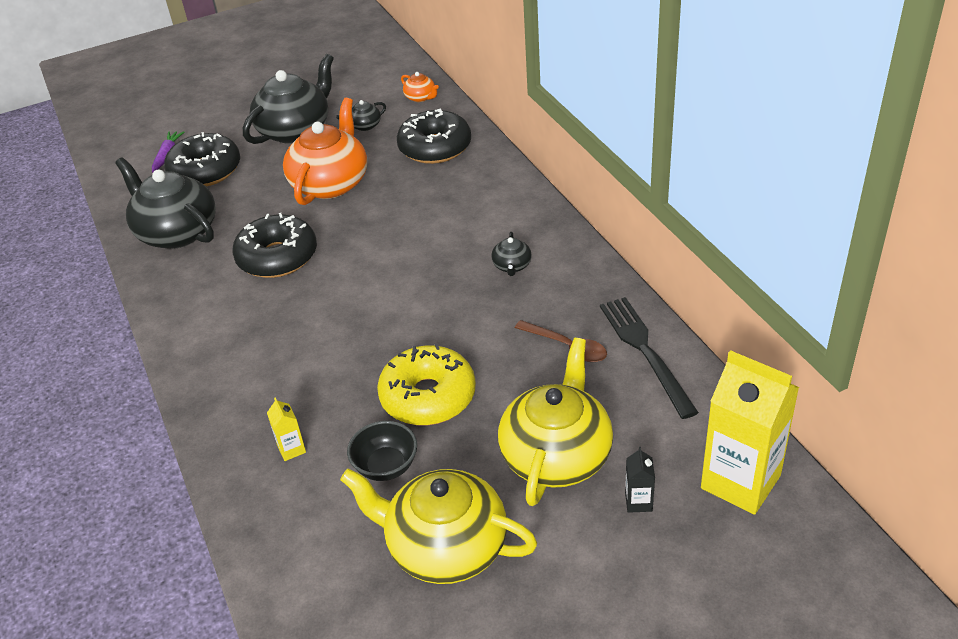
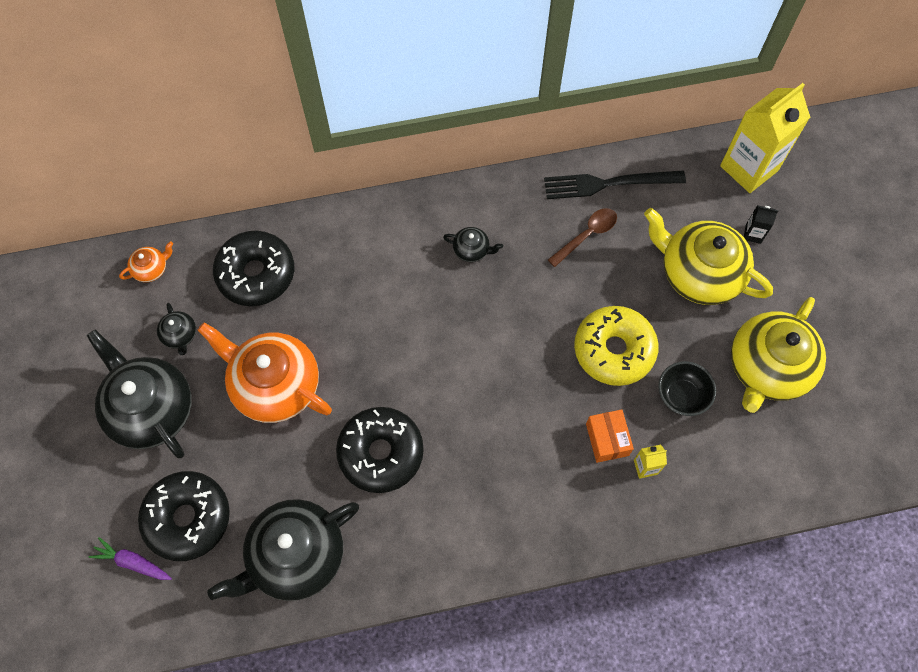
camera: 80 degrees left, 25 degrees up
none -> orange box [586,409,634,463]

